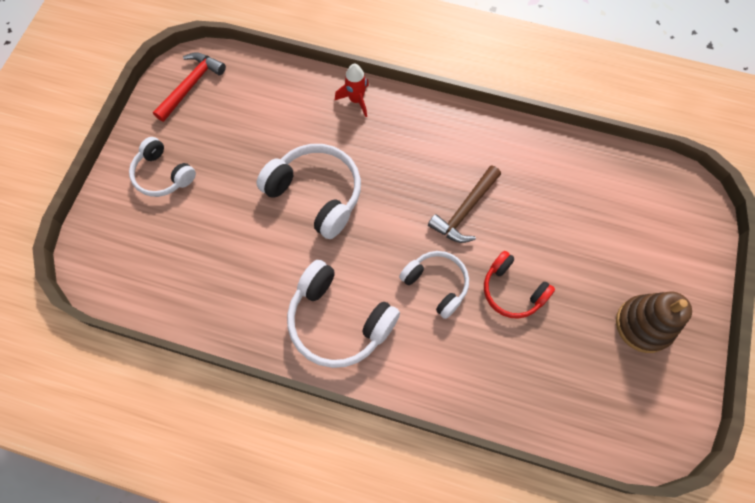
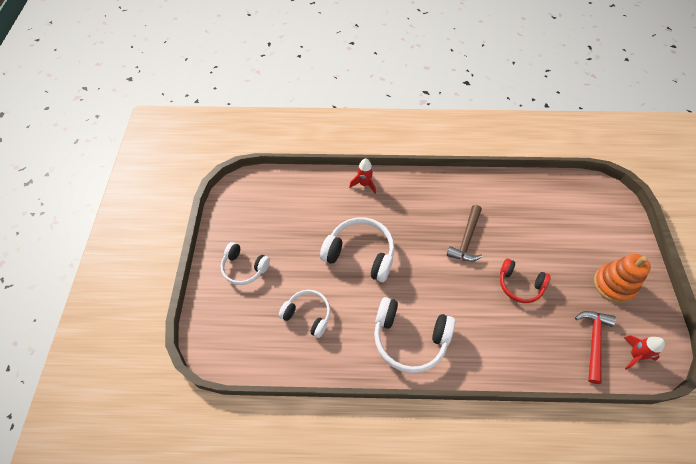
camera: 15 degrees left, 10 degrees down
red hammer [153,52,226,122] -> red hammer moved to [575,311,616,384]
white headphones [399,251,469,319] -> white headphones moved to [279,290,331,338]
brown stacking toy [616,292,692,353] -> orange stacking toy [594,254,651,303]
none -> red rocket [624,335,665,370]

